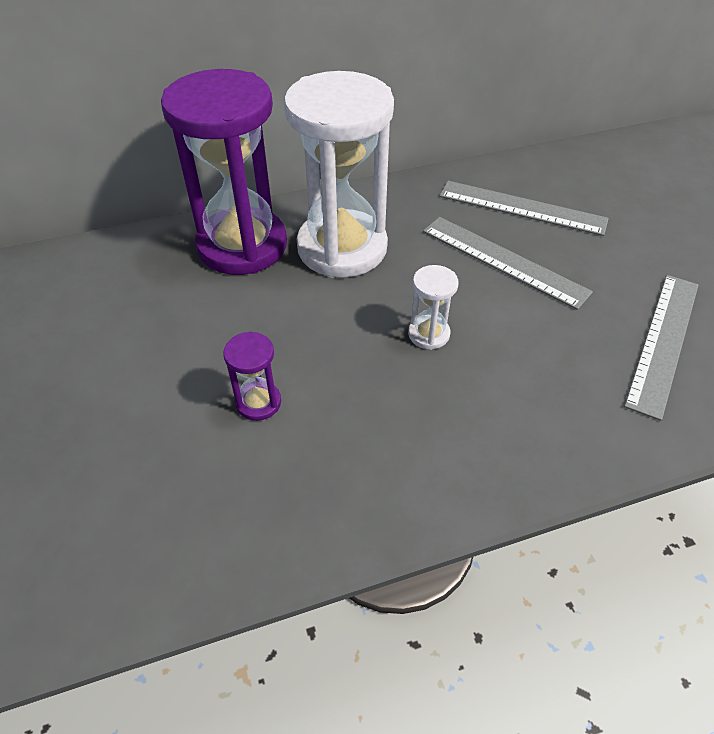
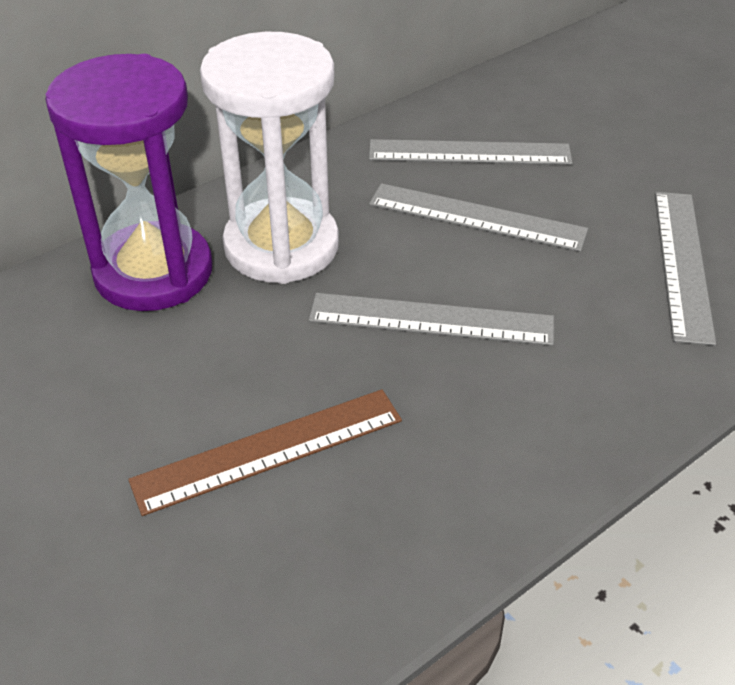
camera: 20 degrees left, 5 degrees down
purple hourglass [223,332,281,421] -> brown ruler [128,389,402,516]
white hourglass [408,265,459,350] -> grey ruler [309,293,554,346]

